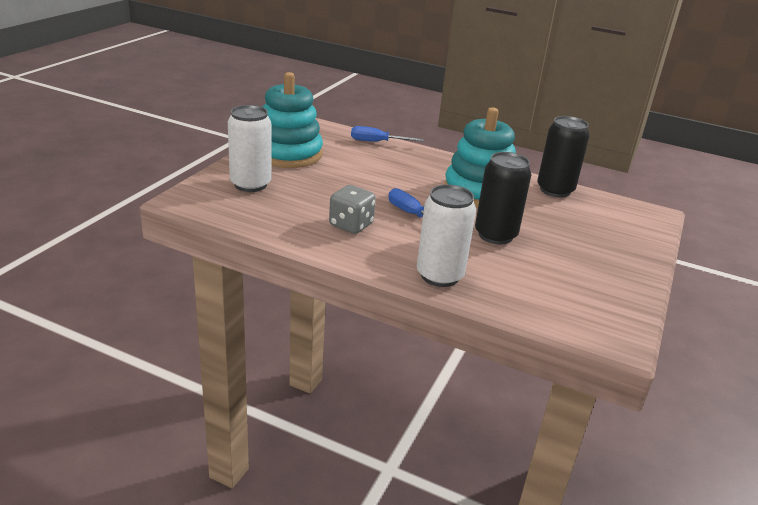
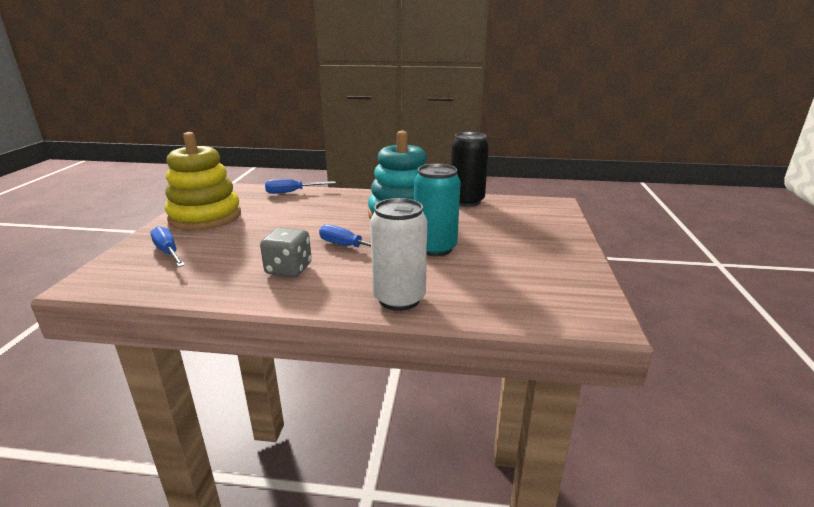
camera: 15 degrees left, 5 degrees down
white can [228,105,272,192] -> blue screwdriver [150,226,185,267]
turquoise stacking toy [263,72,323,168] -> yellow stacking toy [165,132,241,230]
black can [475,152,531,244] -> turquoise can [414,164,461,256]

